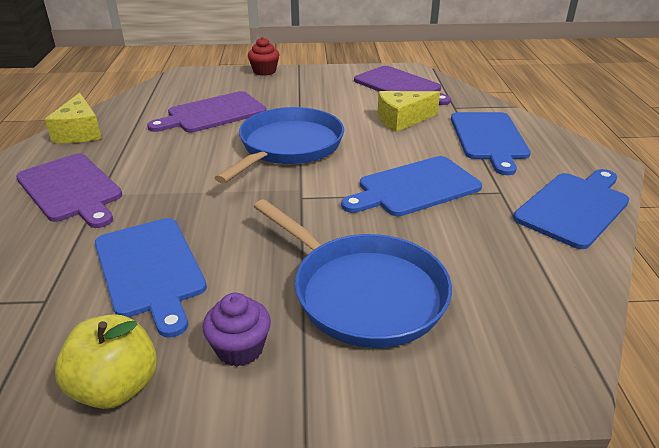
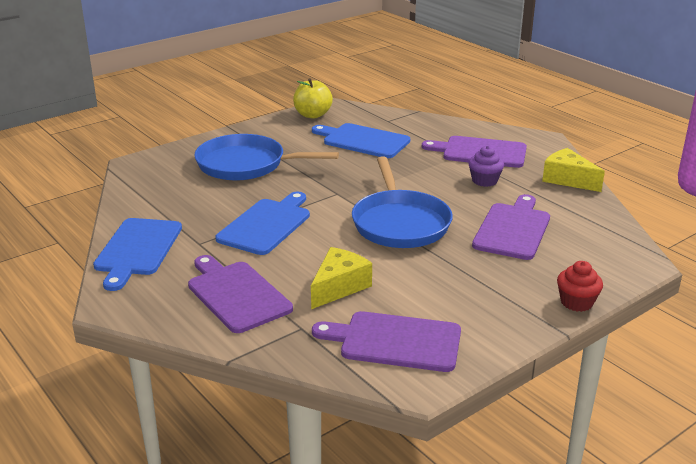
camera: 145 degrees right, 5 degrees down
purple cupcake [203,293,271,367] -> purple cupcake moved to [468,146,504,187]
blue cutting board [451,112,531,175] -> purple cutting board [188,255,293,333]

